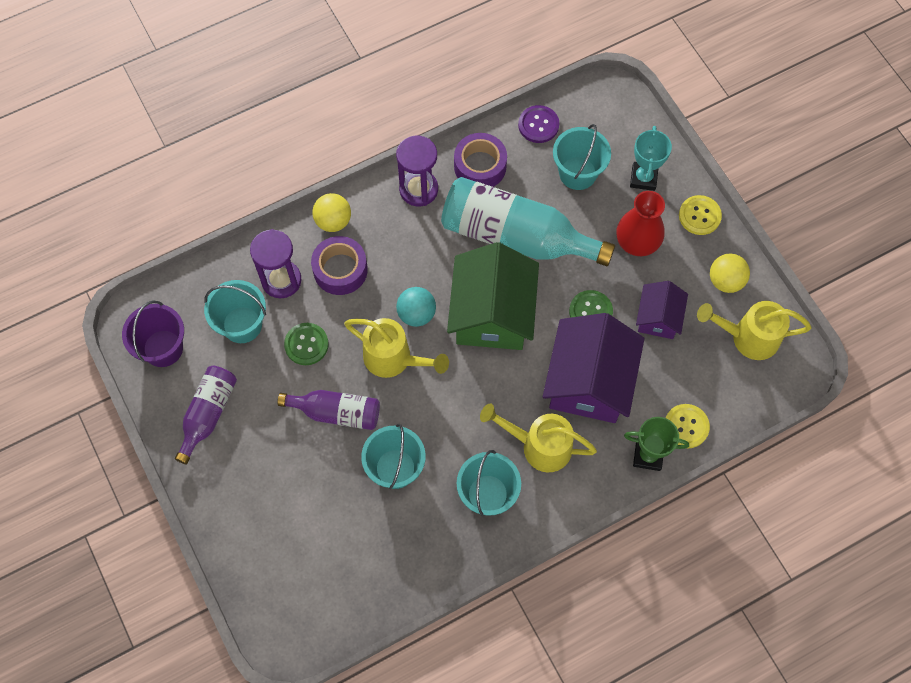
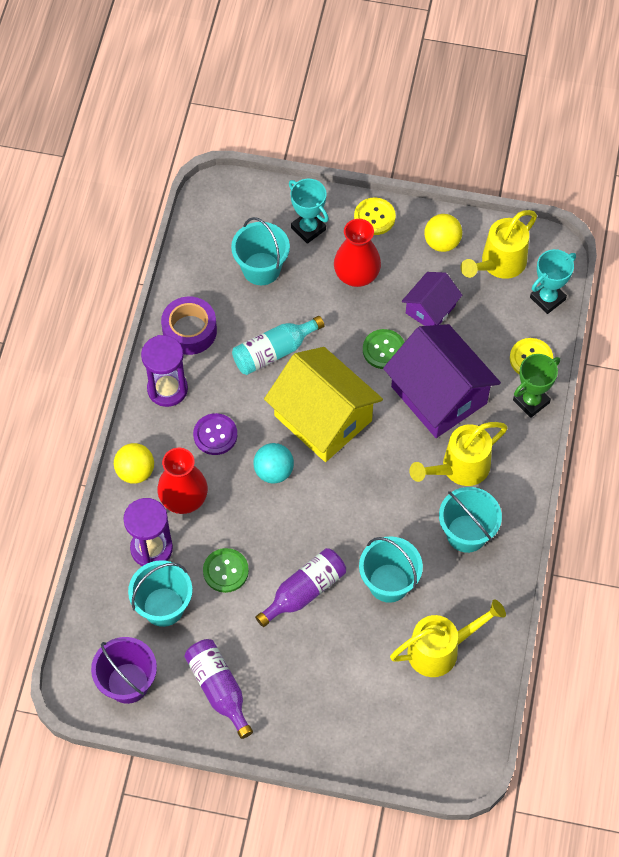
camera: 50 degrees left, 5 degrees down
purple tape [311,236,368,295] -> red vase [157,448,208,514]
yellow watering can [344,318,449,378] -> yellow watering can moved to [390,599,506,677]
turquoise bottle [441,177,615,266] -> turquoise bottle [232,316,325,375], size x0.56
green house [447,242,539,350] -> yellow house [264,347,383,462]
purple button [518,105,559,143] -> purple button moved to [193,413,237,455]
purple house [636,281,688,339] -> purple house turned 75 degrees clockwise [402,272,462,326]
none -> turquoise trophy [530,249,576,314]

